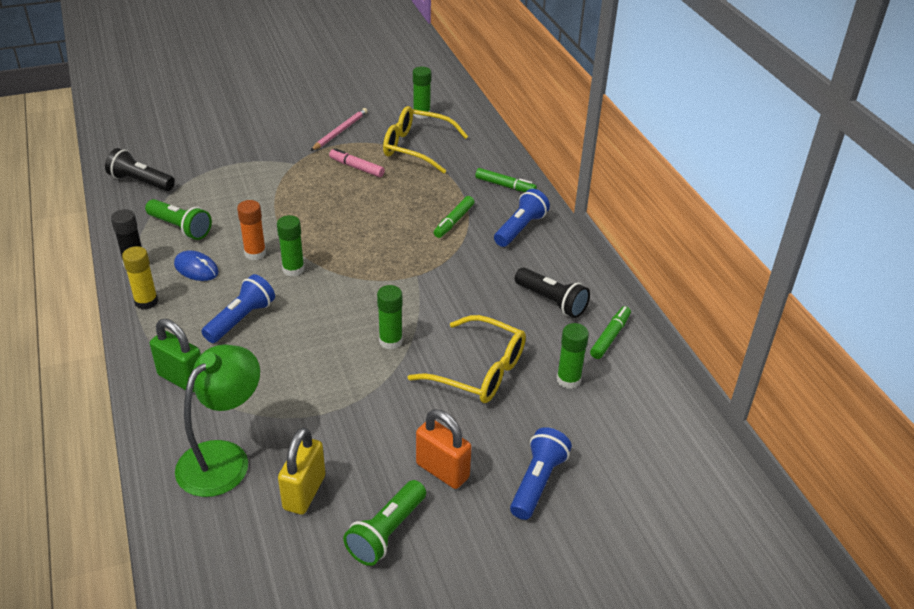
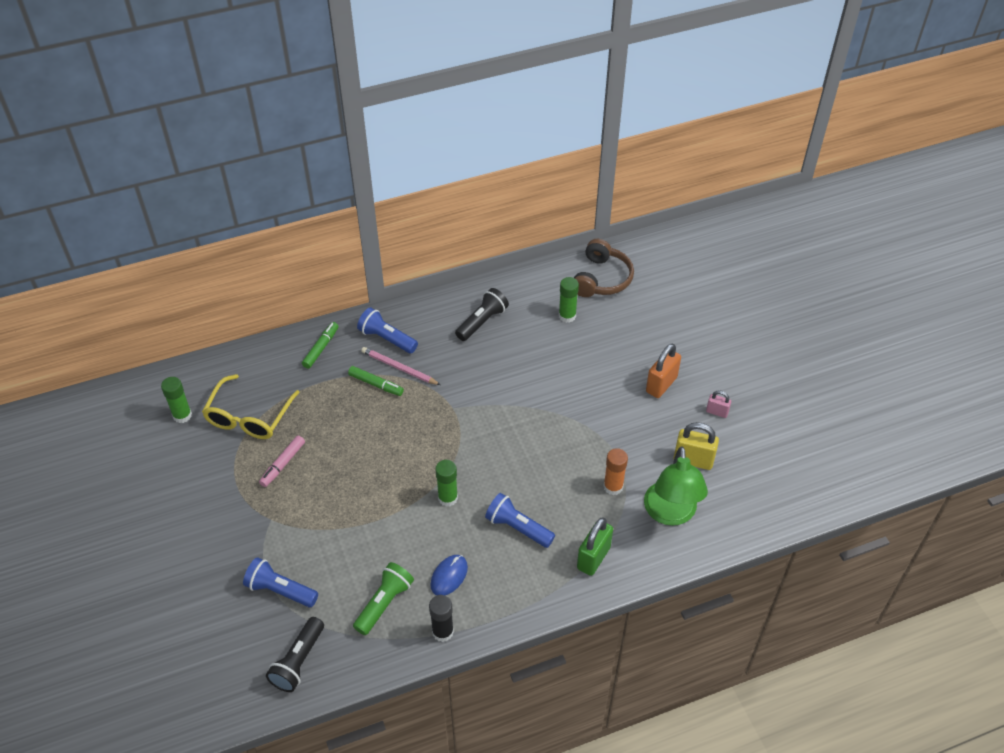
camera: 90 degrees left, 10 degrees up
yellow glue stick [122,246,158,309] -> none
green lamp [175,344,260,497] -> green lamp turned 120 degrees counterclockwise [644,446,708,526]
orange glue stick [237,200,266,260] -> orange glue stick moved to [603,448,628,495]
pink pencil [311,108,368,151] -> pink pencil moved to [361,347,440,385]
green flashlight [343,480,426,566] -> pink padlock [706,390,731,418]
green glue stick [377,285,403,350] -> none
yellow glasses [408,315,526,403] -> none
blue flashlight [510,427,572,520] -> blue flashlight moved to [243,557,318,607]
green marker [590,306,631,359] -> none
none -> brown headphones [574,239,634,297]

